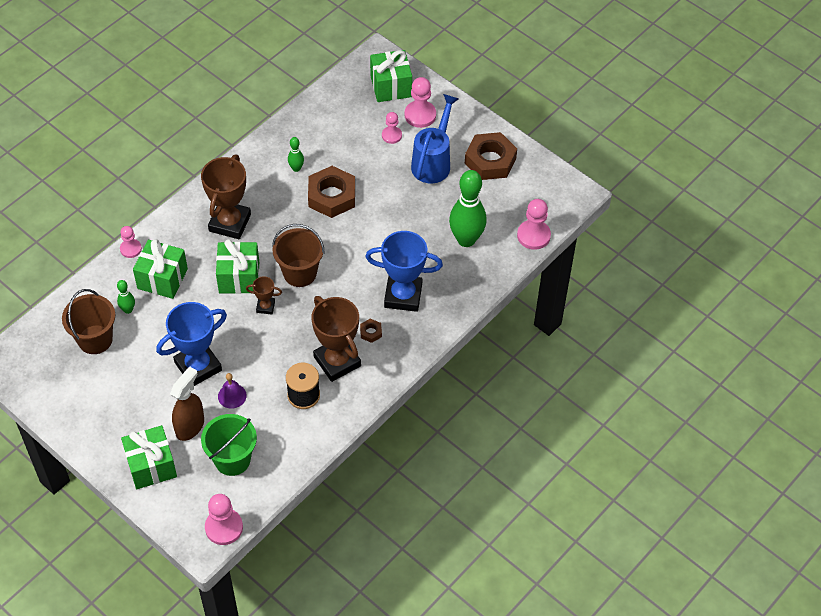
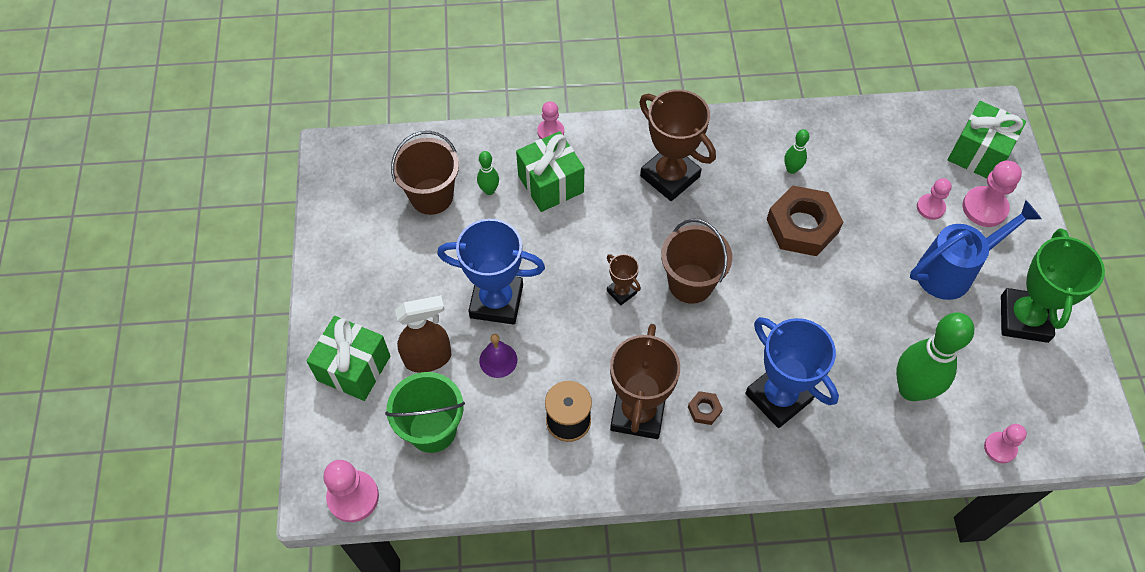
camera: 45 degrees right, 5 degrees up
brown trophy [201,155,251,239] -> brown trophy turned 75 degrees clockwise [639,89,716,201]
green gift [216,239,259,294] -> none
brown nut [465,132,517,180] -> green trophy [1001,228,1105,343]
pink pawn [517,199,551,250] -> pink pawn [984,424,1027,463], size x0.63

